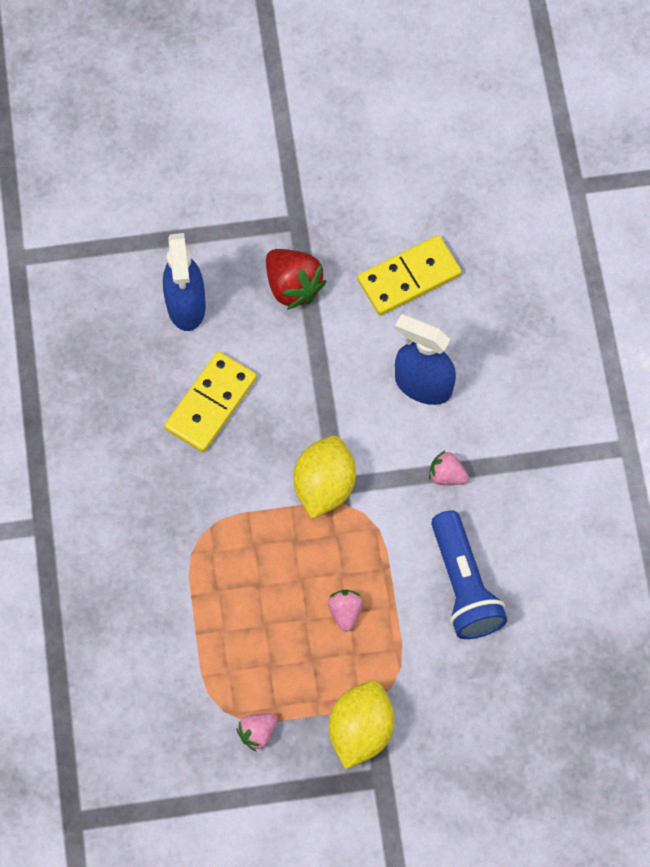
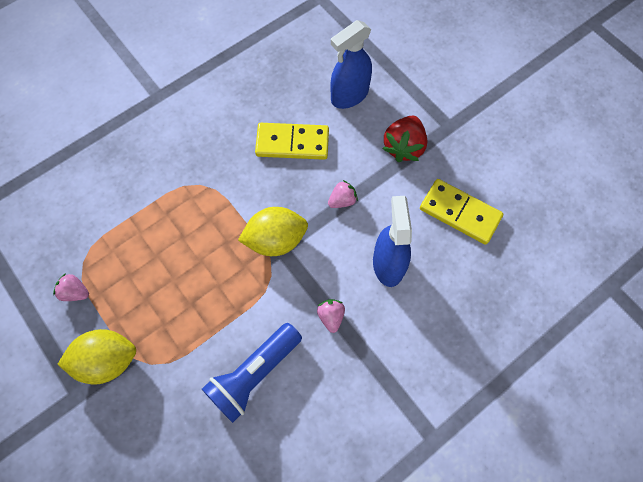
camera: 60 degrees right, 0 degrees up
pink strawberry [328,590,363,632] -> pink strawberry moved to [328,180,358,208]

